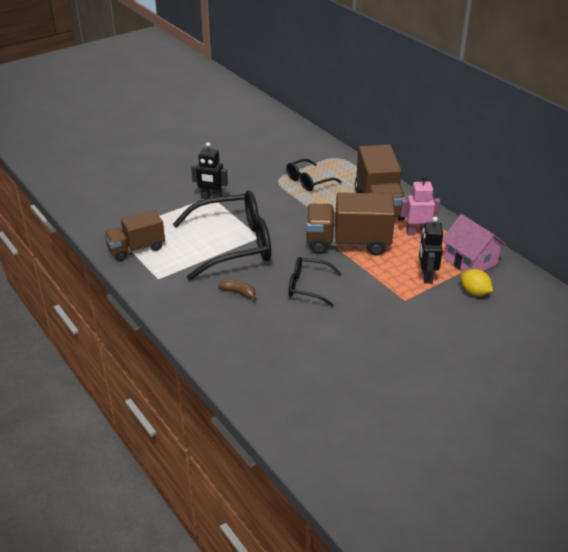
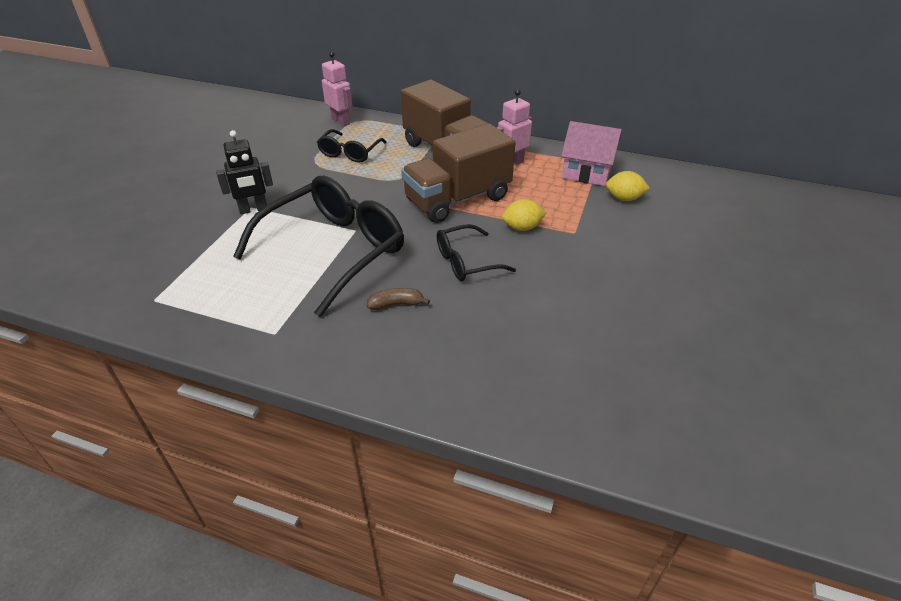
camera: 35 degrees left, 5 degrees up
brown truck [104,210,165,261] -> none
black robot [419,217,443,284] -> none
none -> pink robot [322,51,353,127]
none -> yellow lemon [502,199,546,231]

